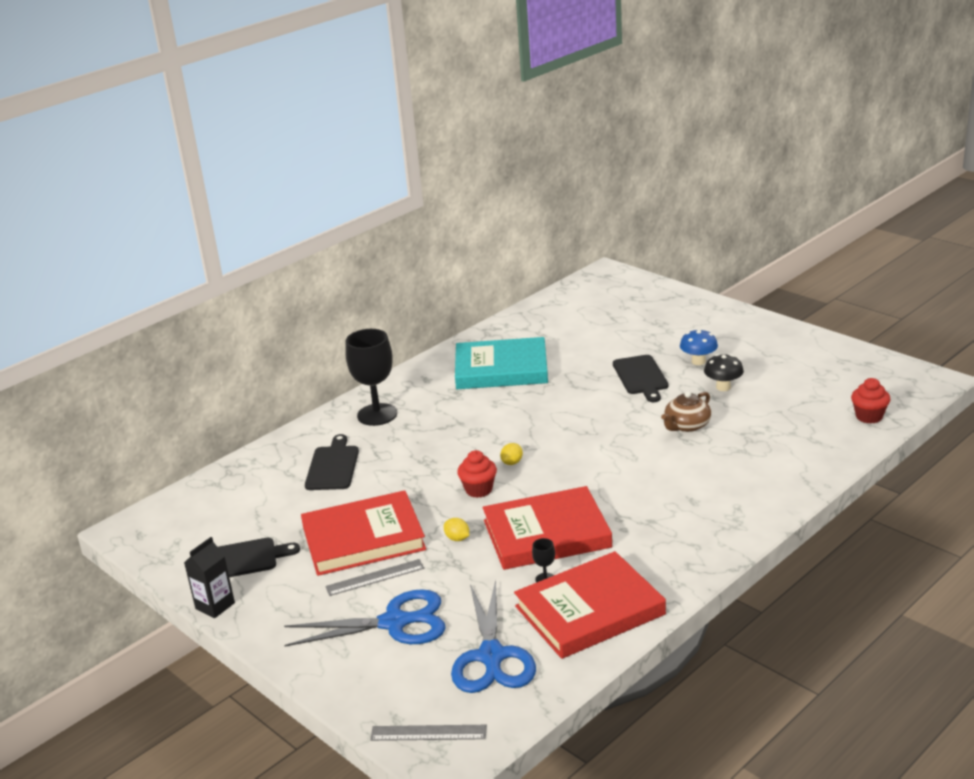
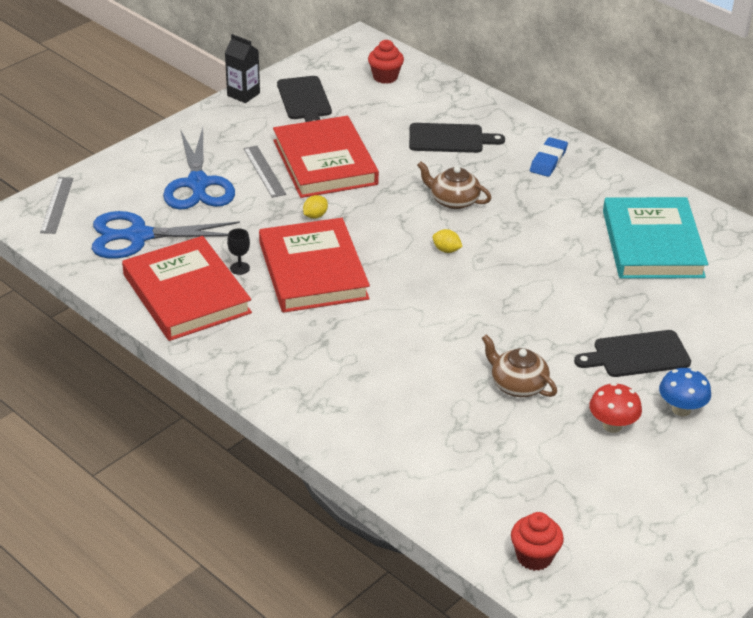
camera: 85 degrees right, 10 degrees up
black goblet [345,329,397,426] -> blue eraser [530,137,568,177]
red cupcake [457,450,497,498] -> red cupcake moved to [368,40,404,84]
black mushroom [704,354,744,391] -> red mushroom [589,383,642,433]
none -> brown teapot [417,161,491,209]

